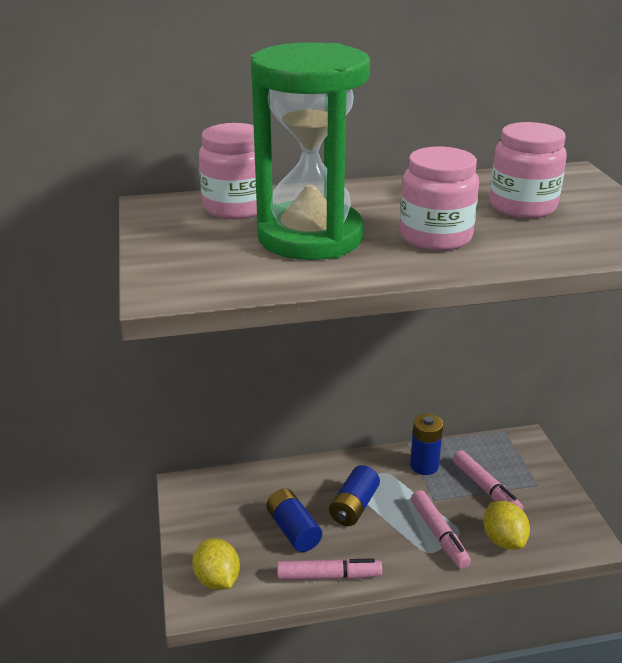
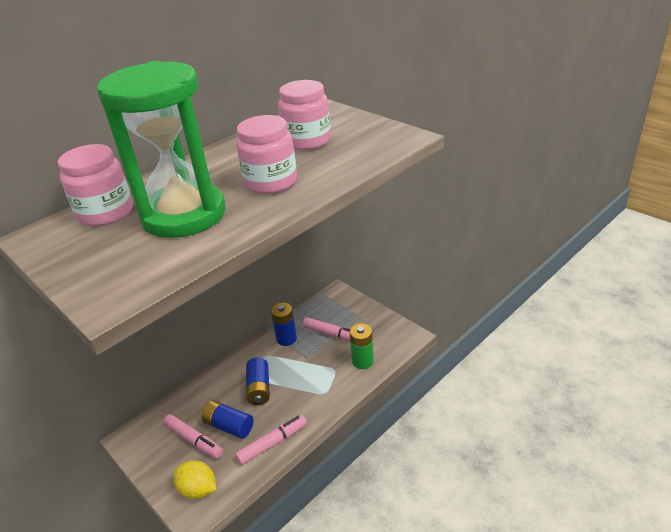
camera: 30 degrees left, 5 degrees up
pink marker [411,490,471,569] -> pink marker moved to [163,414,223,459]
yellow lemon [483,501,530,550] -> green battery [349,323,374,369]

